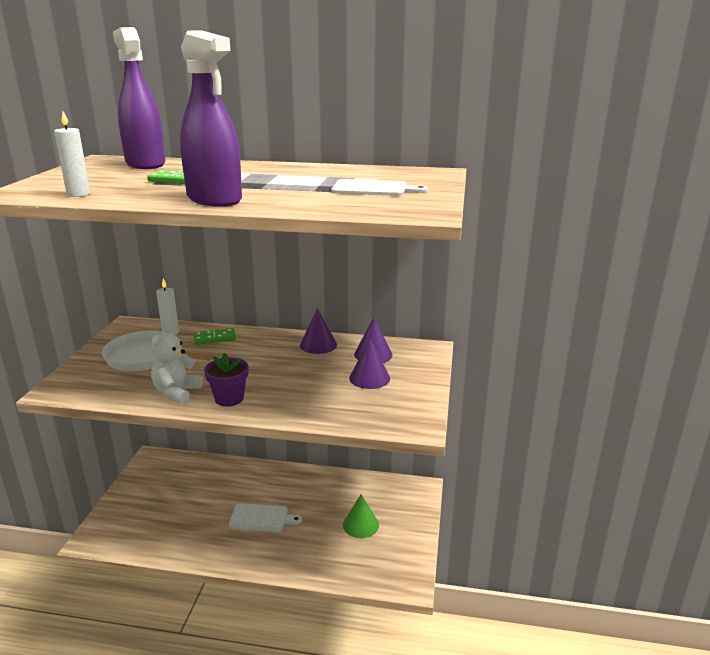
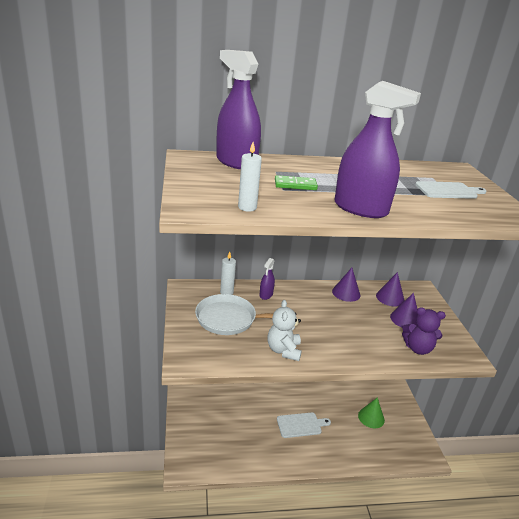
camera: 20 degrees left, 5 degrees up
green domino [193,328,236,345] -> purple spray bottle [259,258,275,300]
purple flower pot [204,353,249,406] -> none
none -> purple teddy bear [402,307,446,355]

